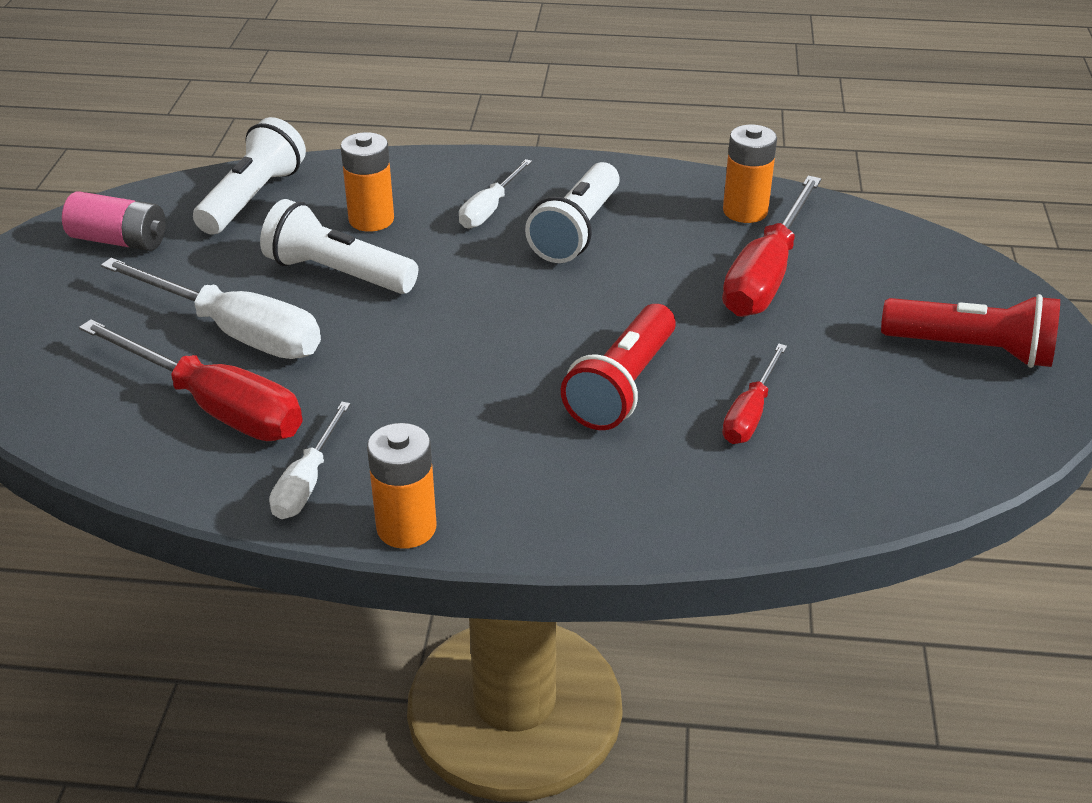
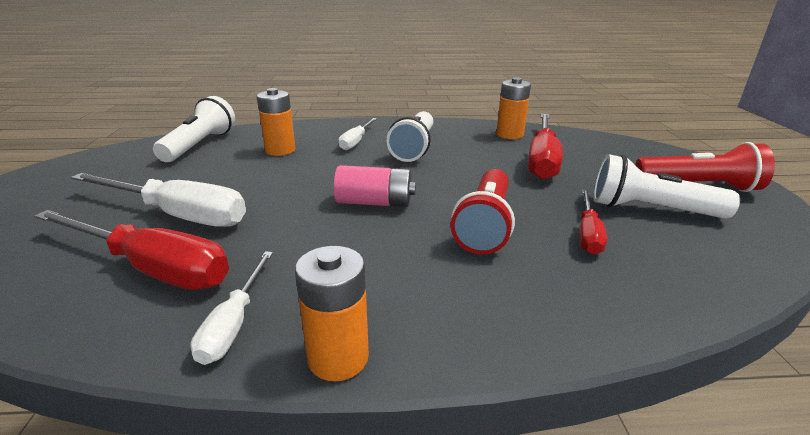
camera: 10 degrees left, 10 degrees down
pink battery [62,192,166,251] -> pink battery moved to [333,165,416,207]
white flashlight [260,199,418,294] -> white flashlight moved to [593,154,740,219]

